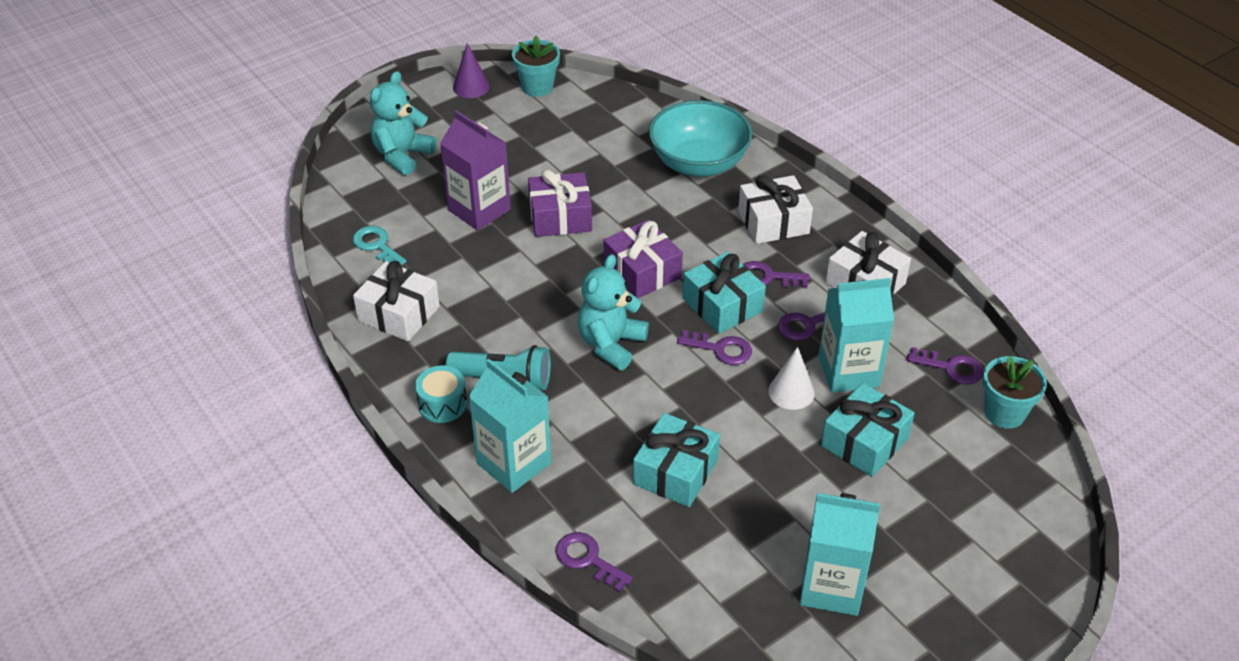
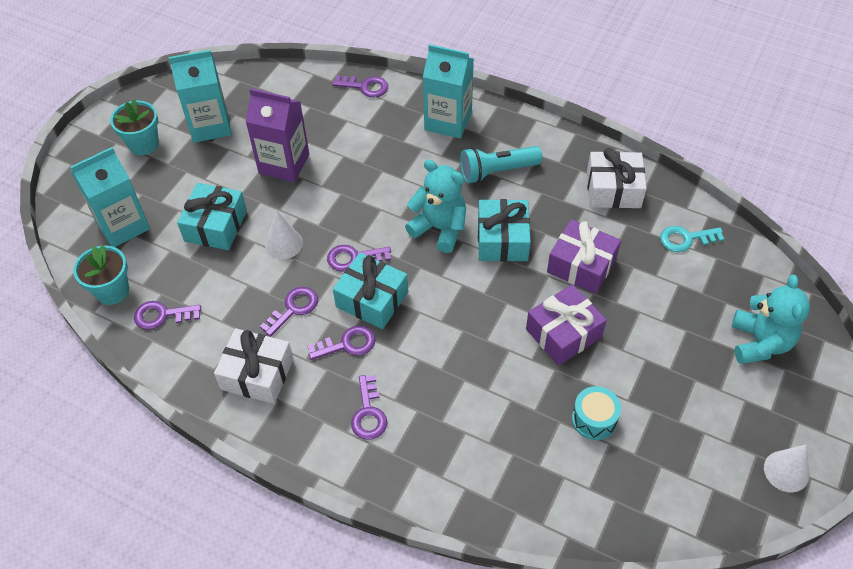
camera: 155 degrees right, 10 degrees up
turquoise key [353,226,407,265] -> turquoise key turned 150 degrees clockwise [660,226,724,252]
turquoise drum [415,365,467,423] -> turquoise drum moved to [572,386,621,440]
purple carton [440,110,511,231] -> purple carton moved to [245,88,309,182]
purple cone [453,43,490,98] -> white cone [764,444,809,492]
turquoise flower pot [512,35,560,97] -> turquoise flower pot moved to [110,99,159,155]
turquoise teddy bear [578,254,649,370] -> turquoise teddy bear turned 60 degrees counterclockwise [405,160,466,253]
purple gift [604,219,683,298] -> purple gift moved to [547,219,621,294]
turquoise gift [633,413,720,507] -> turquoise gift moved to [478,199,531,262]
turquoise bowl [649,100,753,177] -> none
white gift [738,175,813,244] -> purple key [351,375,387,439]
turquoise carton [818,278,894,393] -> turquoise carton moved to [71,147,150,247]

